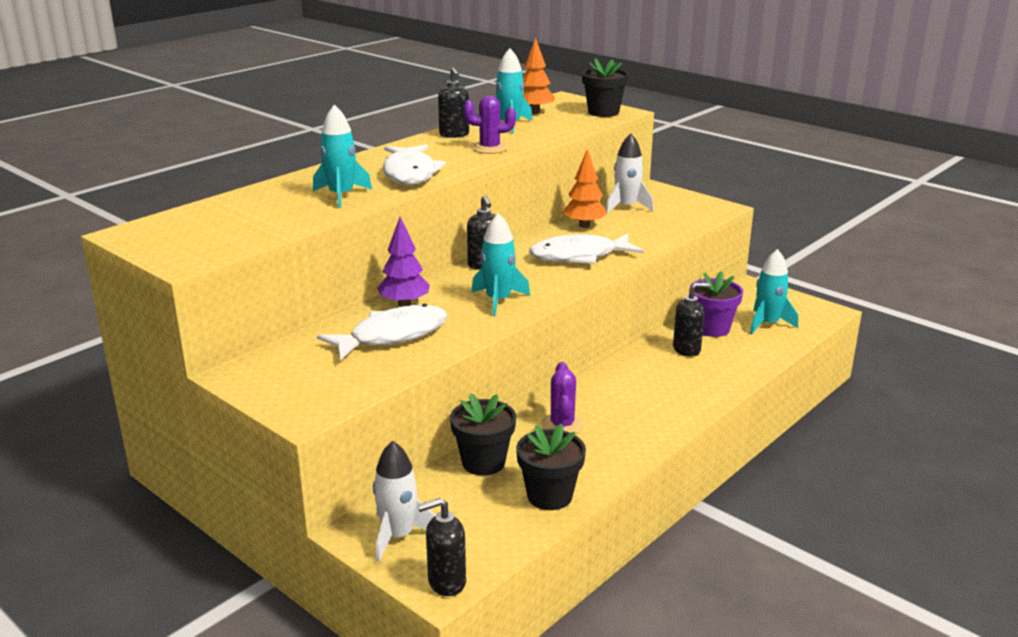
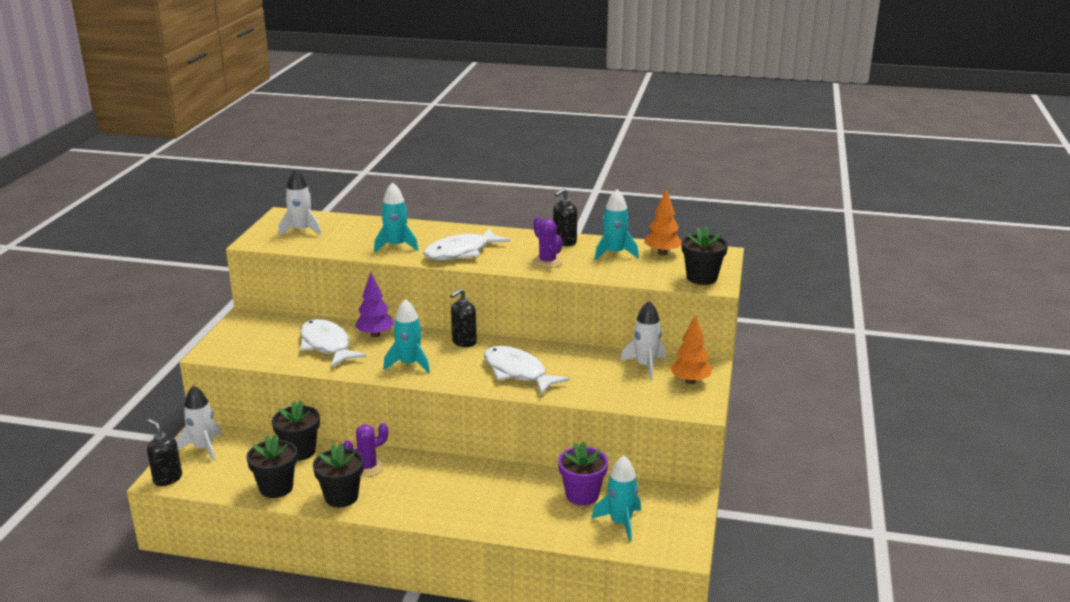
camera: 60 degrees right, 0 degrees up
white fish [317,304,448,360] -> white fish turned 150 degrees counterclockwise [300,319,366,368]
orange tree [563,149,607,228] -> orange tree moved to [670,315,712,384]
black soap dispenser [673,283,710,357] -> none
none -> white rocket [279,169,322,237]
none -> black flower pot [313,443,364,507]

